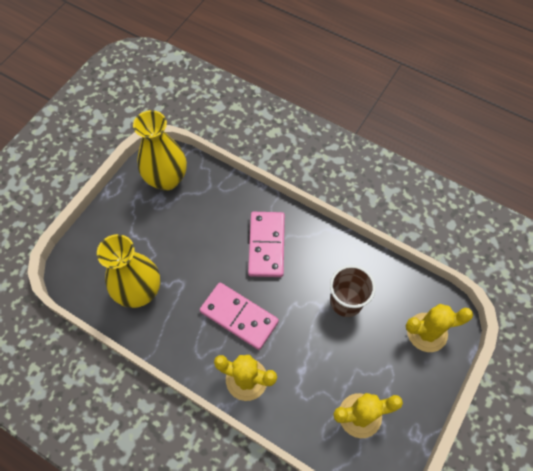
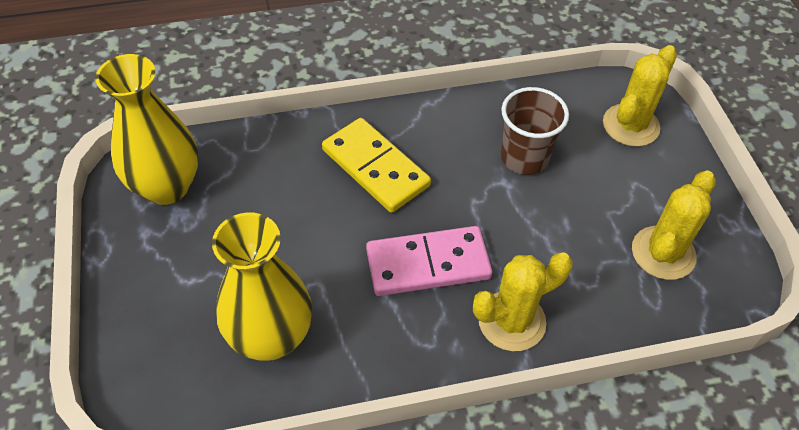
camera: 45 degrees left, 10 degrees down
pink domino [248,212,285,277] -> yellow domino [322,118,431,213]

